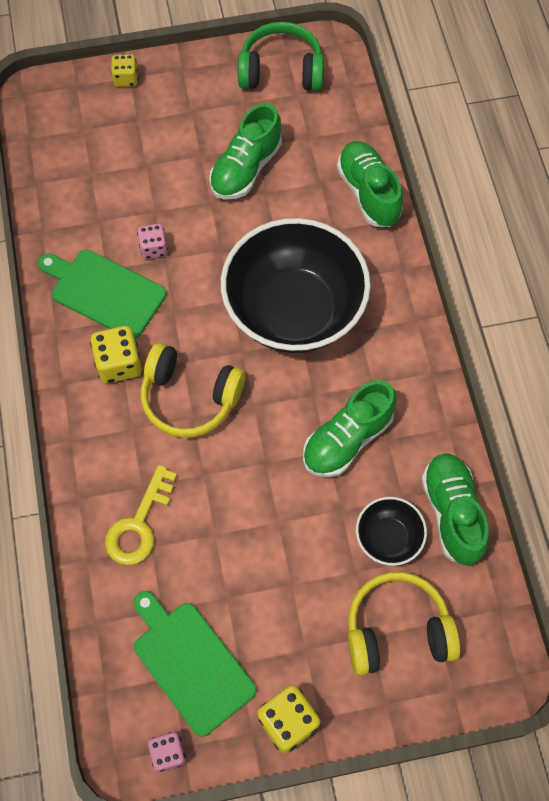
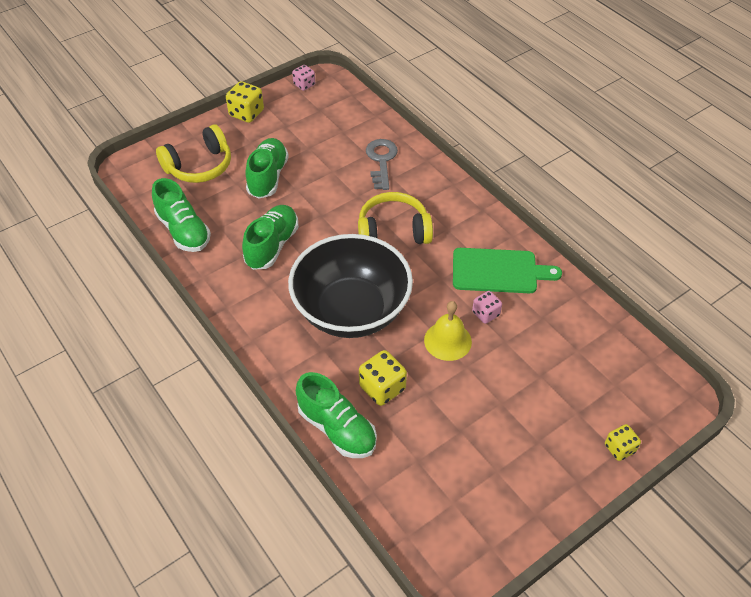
camera: 155 degrees right, 15 degrees down
yellow dice [90,326,142,383] -> yellow dice moved to [359,350,407,406]
yellow key [105,465,177,565] -> grey key [366,139,398,190]
green cutting board [133,591,256,737] -> none
green shoe [209,103,282,200] -> green shoe moved to [246,138,289,199]
green headphones [238,22,324,91] -> none
black bowl [356,497,427,566] -> none
none -> yellow bell [424,301,472,361]

